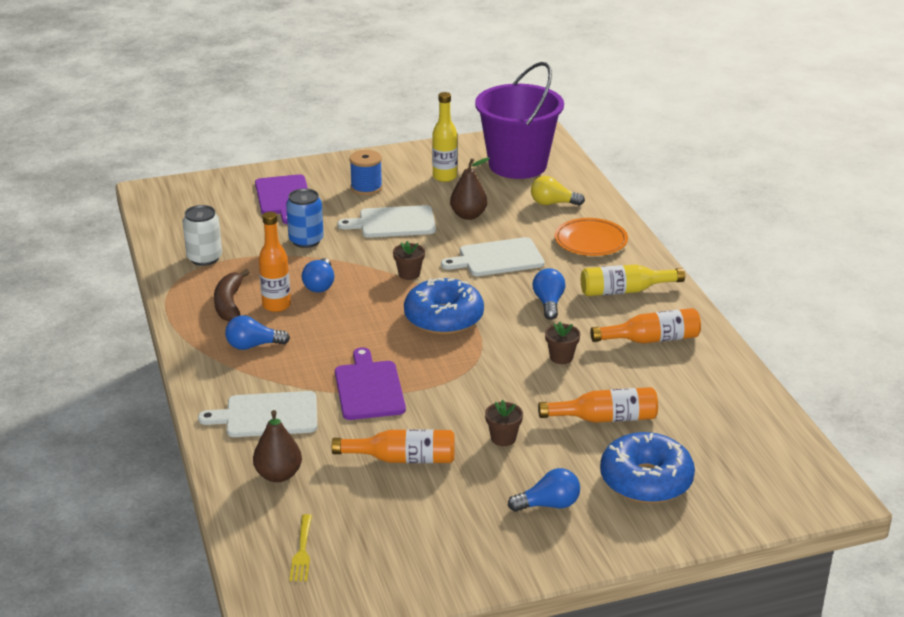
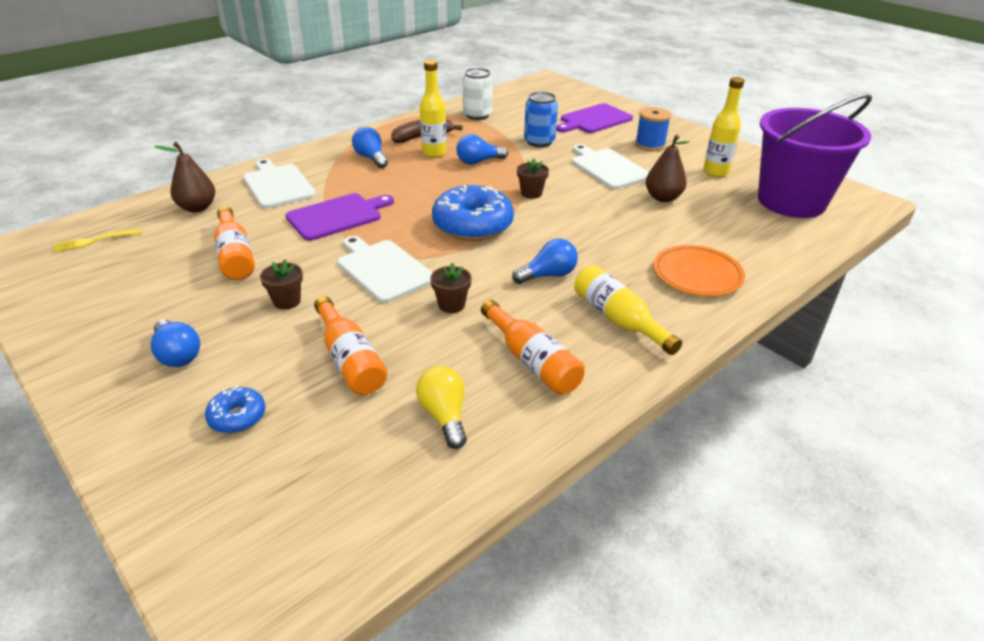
camera: 65 degrees right, 5 degrees up
orange bottle [259,212,291,312] -> yellow bottle [420,60,447,158]
white cutting board [441,237,545,276] -> white cutting board moved to [337,236,433,303]
yellow light bulb [531,176,585,206] -> yellow light bulb moved to [416,366,467,449]
blue donut [600,432,695,504] -> blue donut [205,386,265,433], size x0.49

